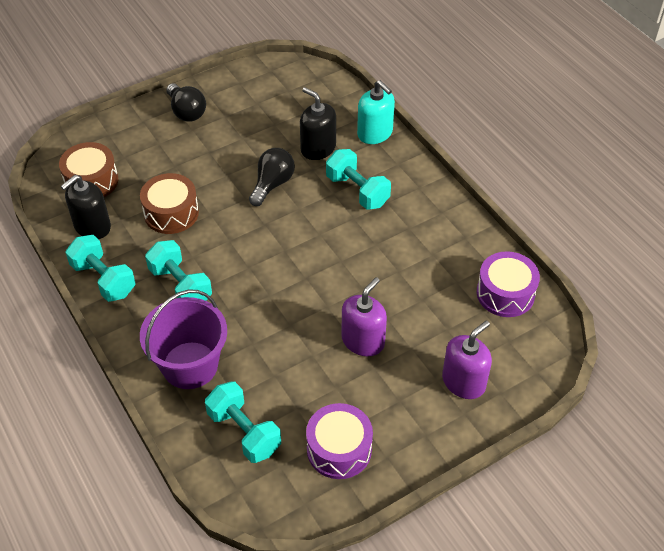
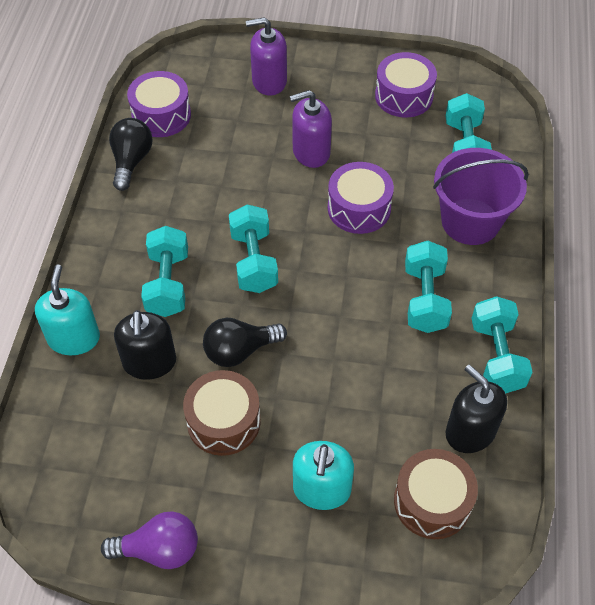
camera: 140 degrees left, 5 degrees up
black soap dispenser [61,175,111,239] -> black soap dispenser turned 120 degrees counterclockwise [446,365,507,453]
brown drum [140,173,199,234] -> brown drum moved to [183,370,261,456]
black light bulb [166,83,206,122] -> black light bulb moved to [109,118,153,191]
none -> purple light bulb [101,512,198,569]
none -> turquoise dumbbell [229,205,278,293]
none -> turquoise soap dispenser [293,441,354,510]
none -> purple drum [328,162,394,234]

